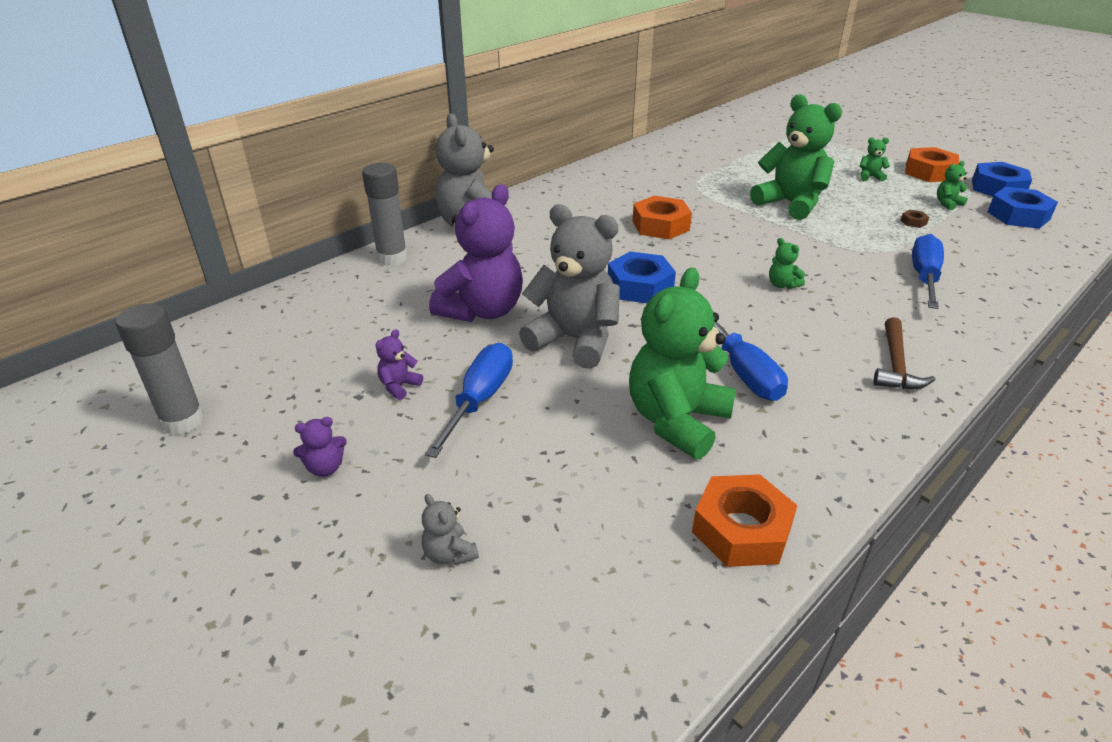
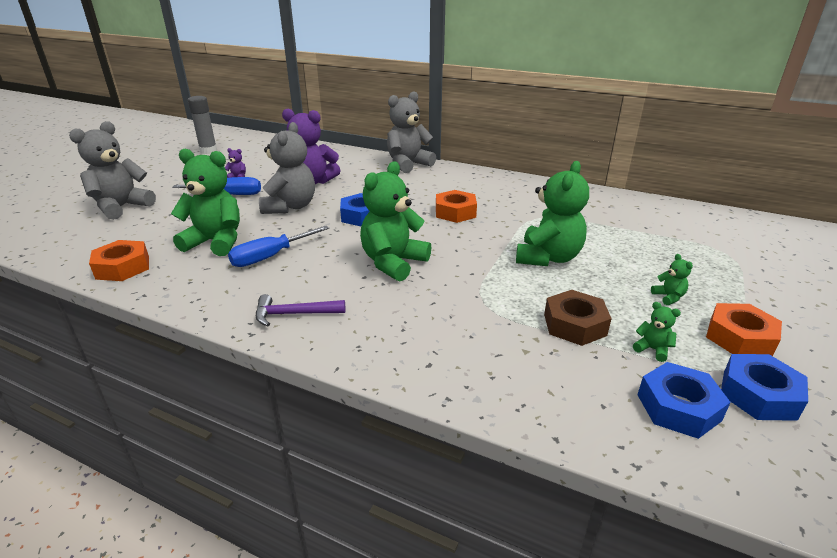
camera: 70 degrees right, 5 degrees down
purple teddy bear [293,417,347,477] -> none
grey glue stick [362,163,408,266] -> none
grey teddy bear [422,494,479,565] -> grey teddy bear [69,121,156,220], size x2.44
green teddy bear [769,238,805,289] -> green teddy bear [360,161,431,282], size x2.44
brown hammer [873,317,936,389] -> purple hammer [256,294,345,326]
brown nut [901,210,929,228] -> brown nut [544,290,612,346], size x2.37
blue screwdriver [912,234,944,309] -> none

